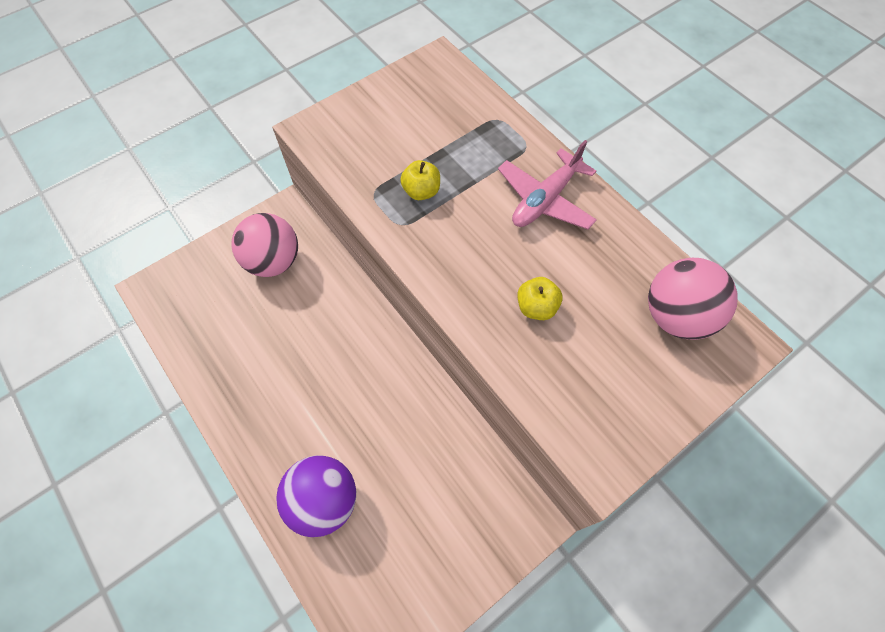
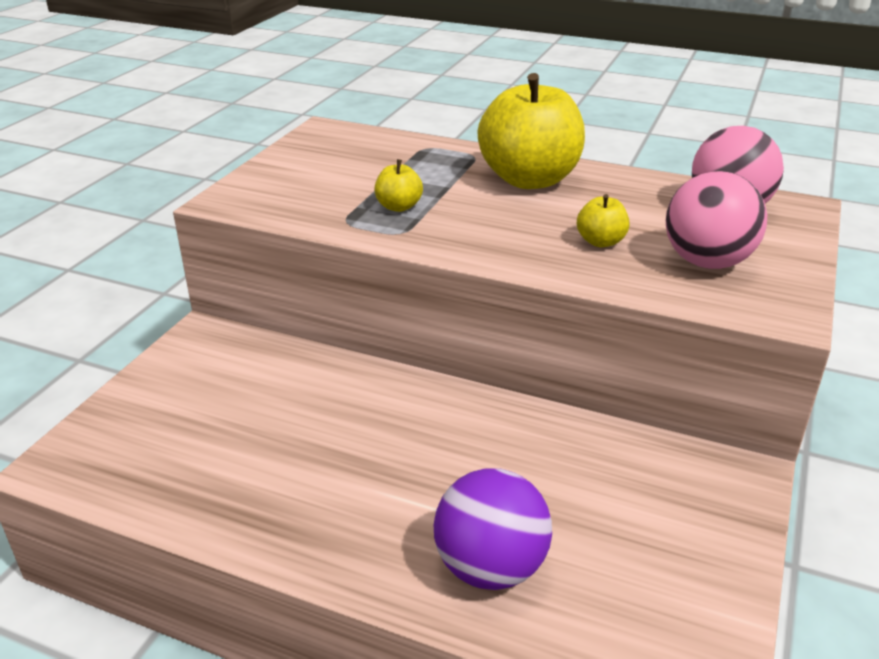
camera: 30 degrees left, 30 degrees down
pink ball [231,213,298,277] -> pink ball moved to [666,171,767,269]
pink plane [498,140,597,230] -> yellow apple [478,73,585,189]

